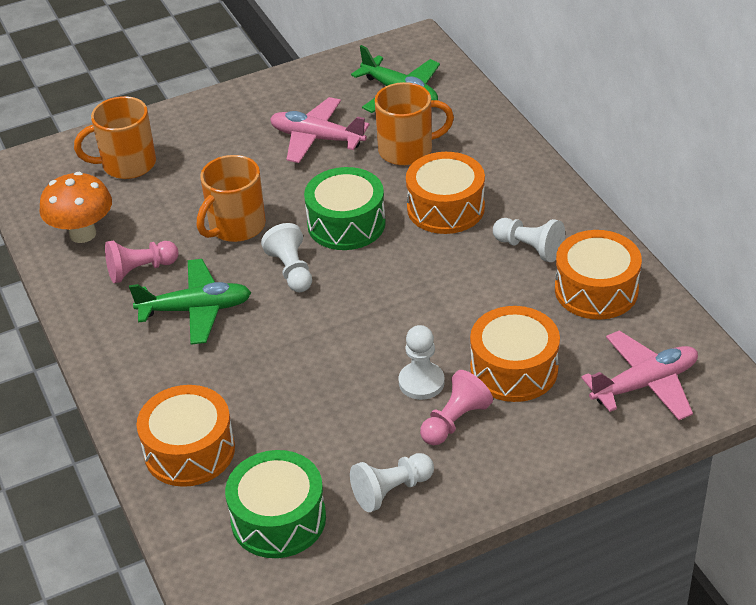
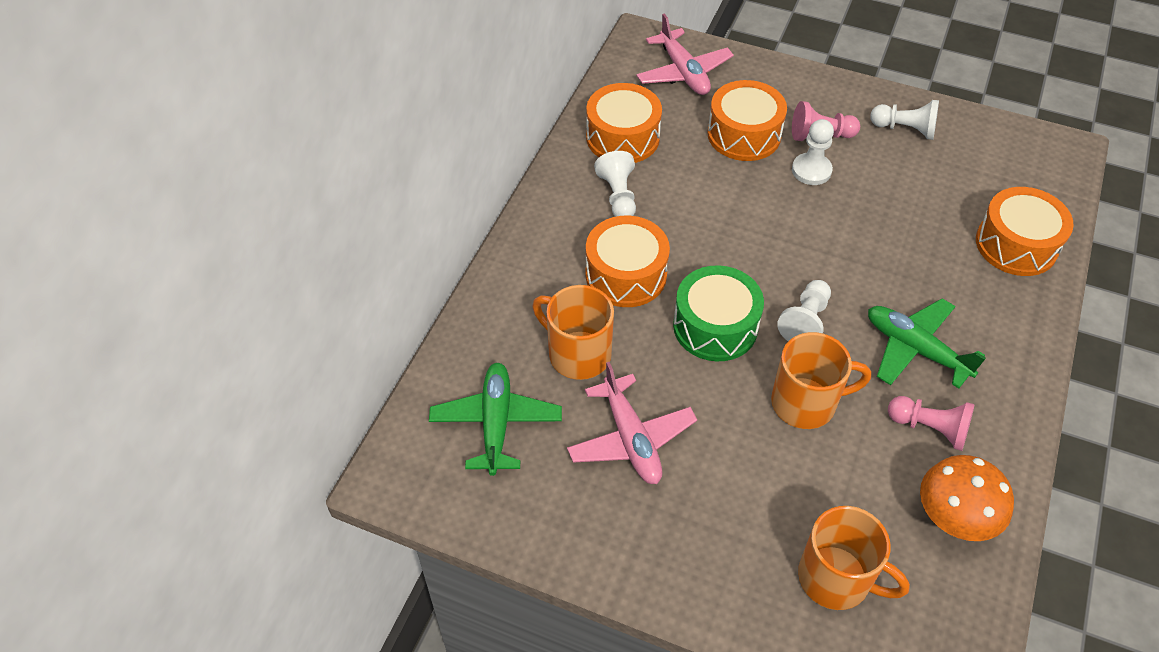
camera: 135 degrees left, 10 degrees up
green drum [225,450,326,558] -> none
pink plane [581,330,698,420] -> pink plane turned 135 degrees counterclockwise [636,14,734,95]

